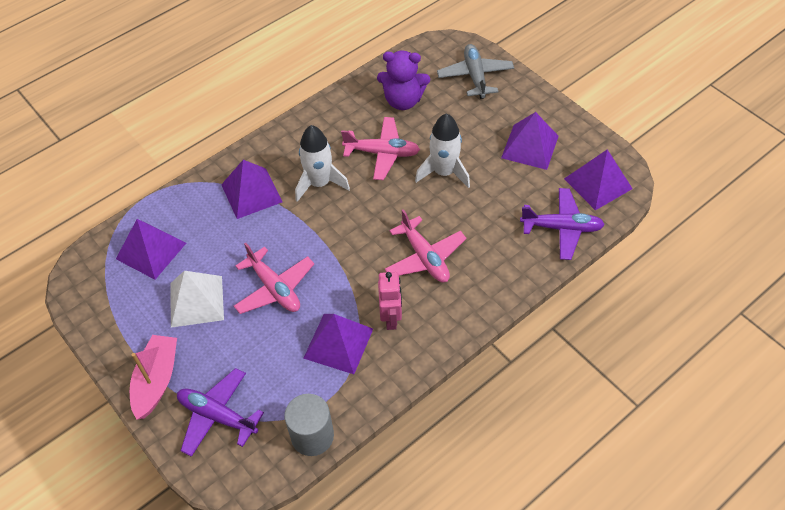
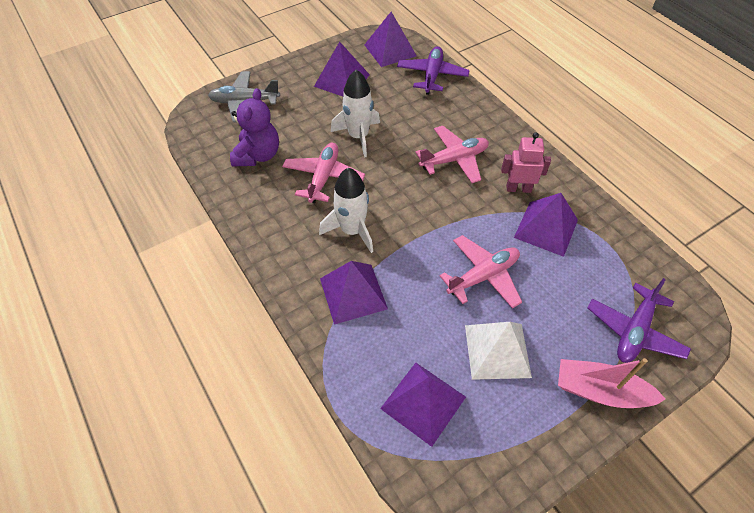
camera: 85 degrees left, 0 degrees up
grey cylinder [284,394,334,456] -> none

